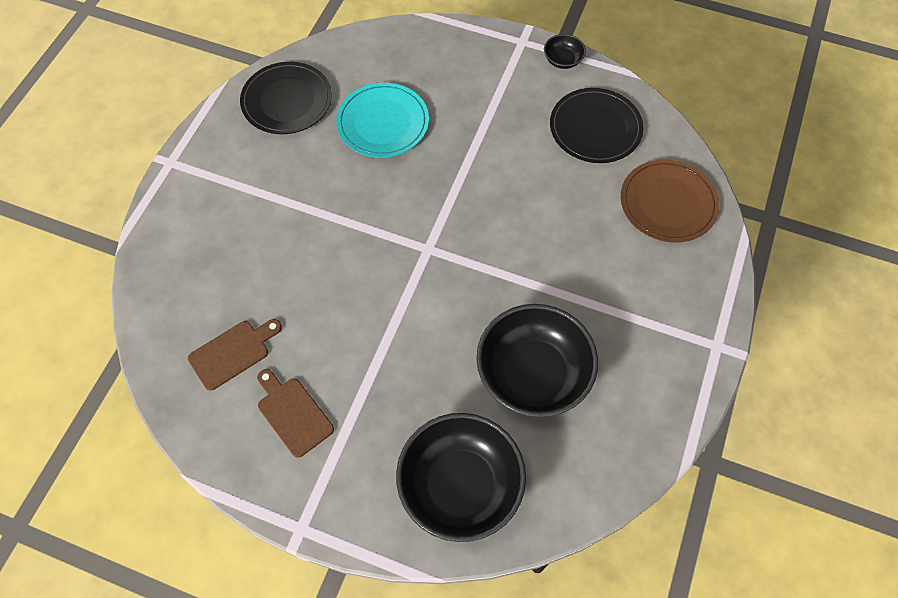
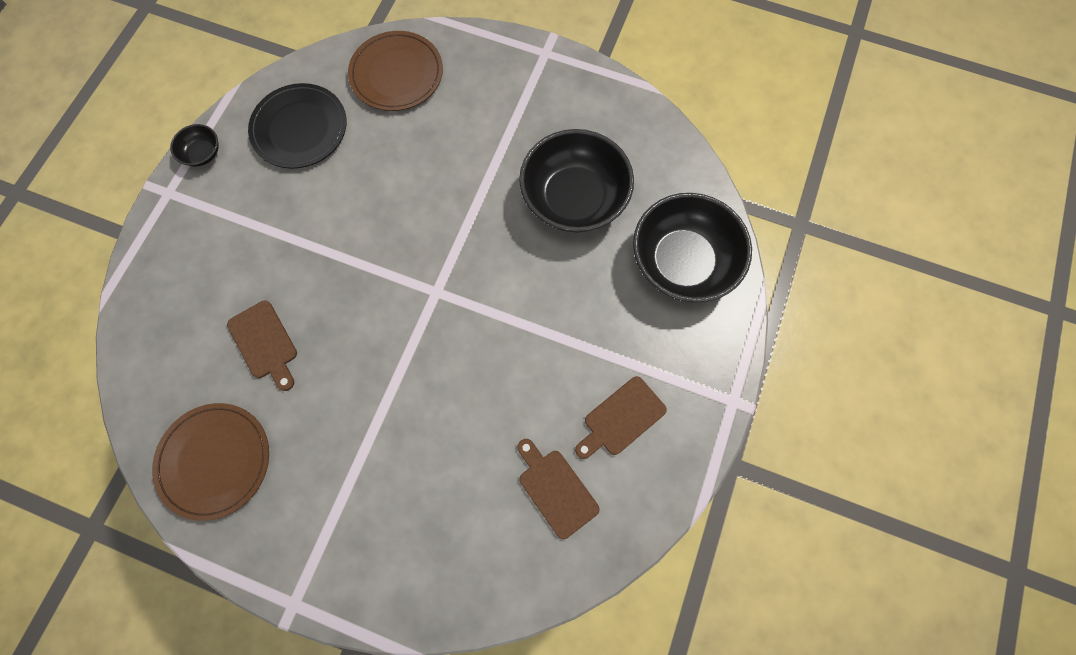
camera: 90 degrees left, 10 degrees up
black plate [240,62,332,134] -> brown plate [152,403,269,521]
turquoise plate [336,83,429,158] -> brown cutting board [227,301,297,391]

